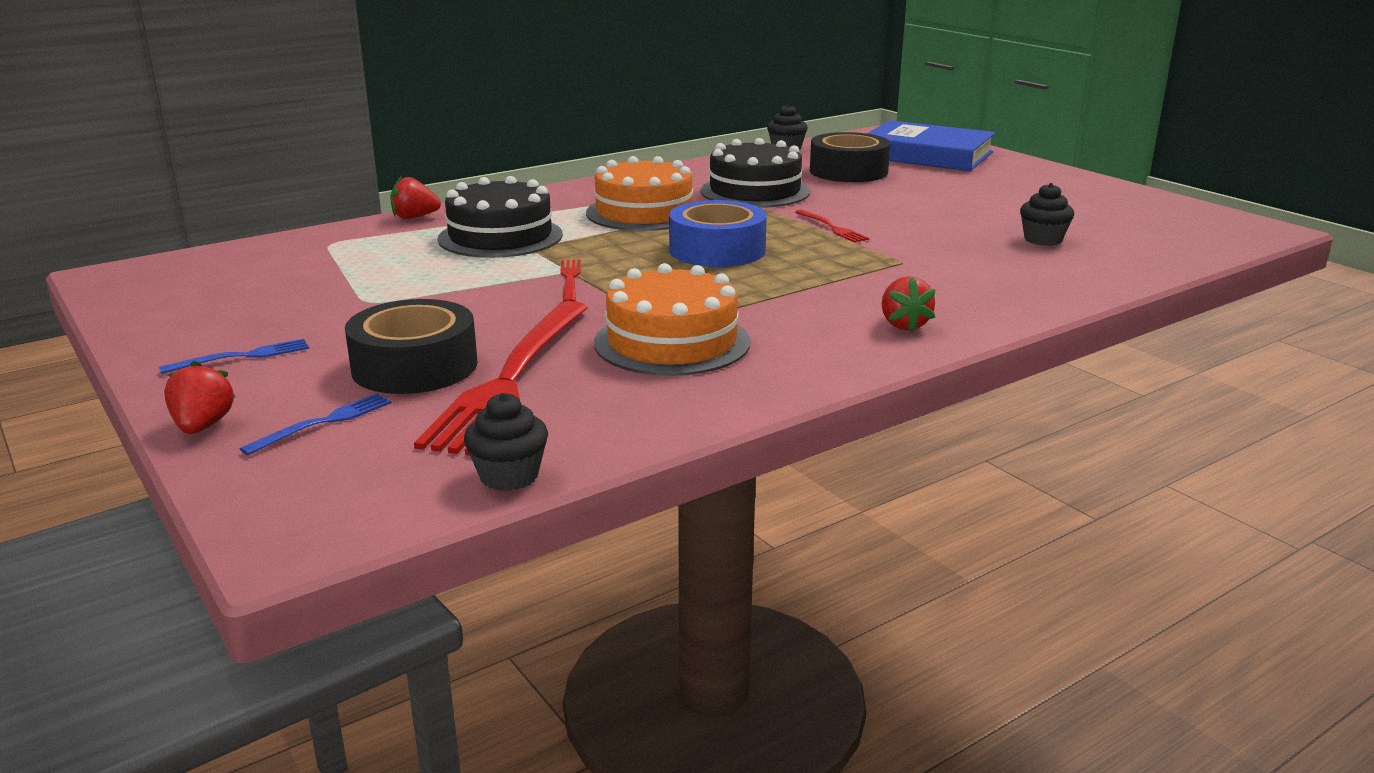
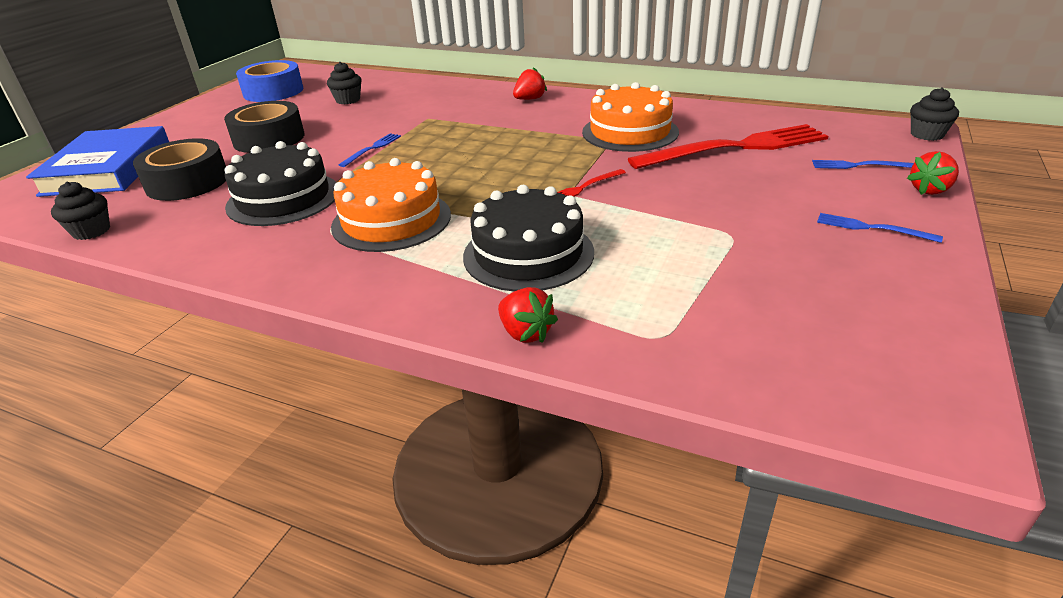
camera: 120 degrees left, 10 degrees up
black tape [345,299,477,394] -> black tape moved to [224,101,304,153]
black cupcake [464,393,548,491] -> black cupcake moved to [910,87,959,141]
blue tape [669,200,767,267] -> blue tape moved to [236,60,303,102]
red fork [795,210,869,243] -> blue fork [339,133,401,167]

